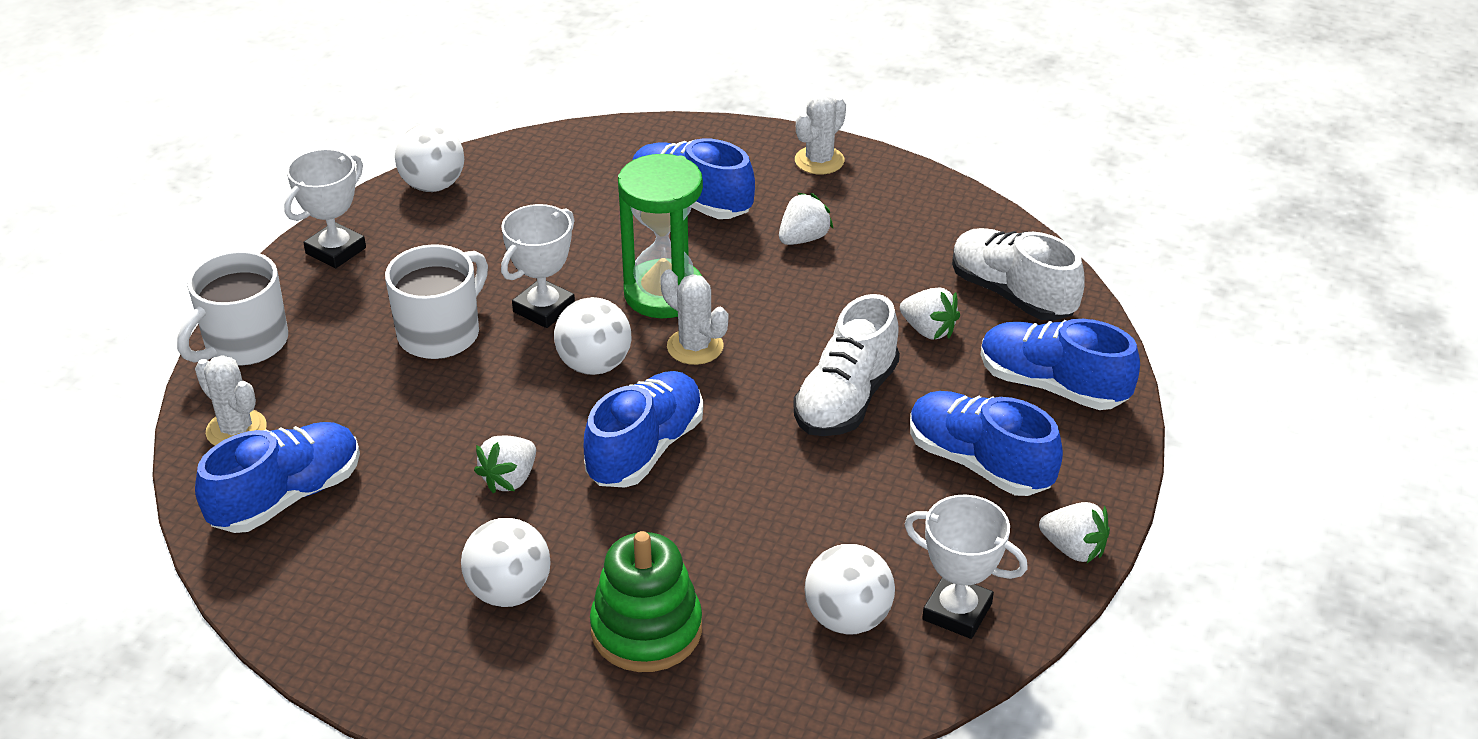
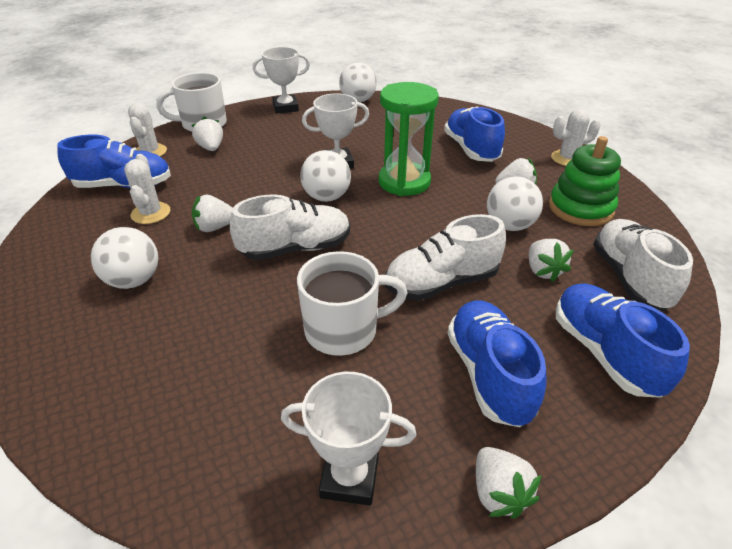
camera: 40 degrees right, 0 degrees up
white mug [385,244,488,359] -> white mug moved to [297,251,407,356]
blue shoe [584,371,703,488] -> white shoe [230,195,350,260]
green stacking toy [590,531,702,672] -> green stacking toy moved to [549,136,621,226]
white cactus [660,269,728,365] -> white cactus moved to [124,154,170,224]
white ball [805,544,895,634] -> white ball moved to [487,176,543,231]
white trophy [904,495,1028,639] -> white trophy turned 60 degrees counterclockwise [281,372,416,506]
none -> white strawberry [191,116,223,151]

